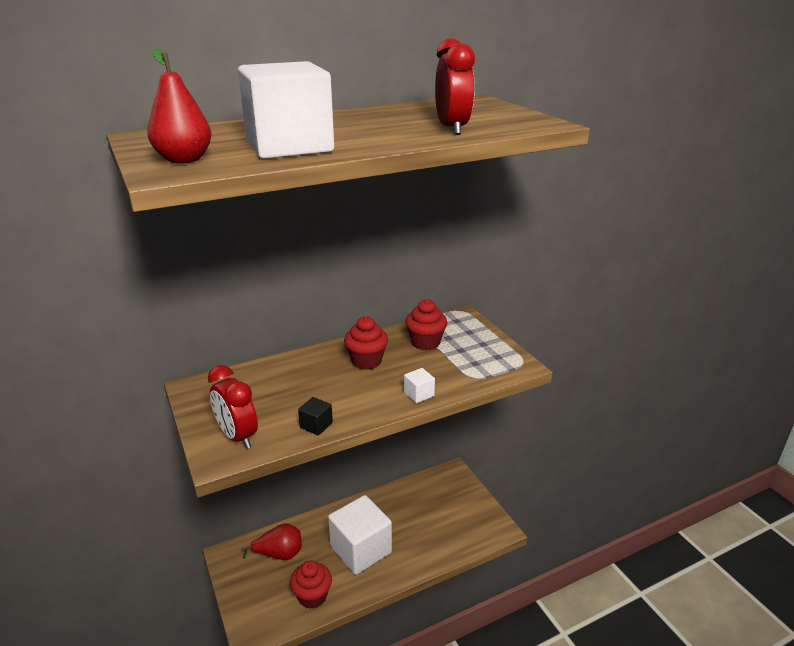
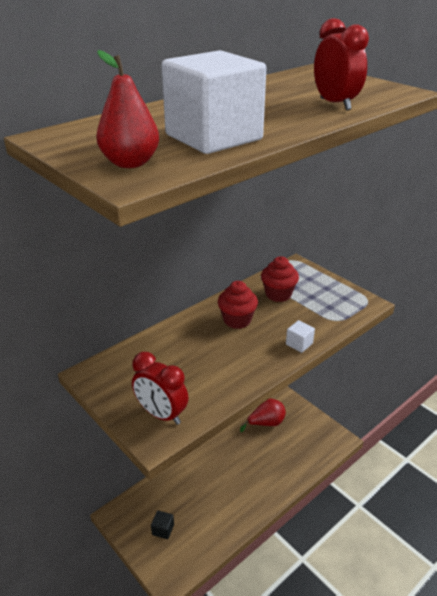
camera: 15 degrees left, 5 degrees up
red pear [241,523,302,560] -> red pear moved to [240,399,286,432]
red cupcake [290,561,332,609] -> none
black cube [298,397,333,435] -> black cube moved to [151,510,174,539]
white cube [328,495,392,575] -> none

